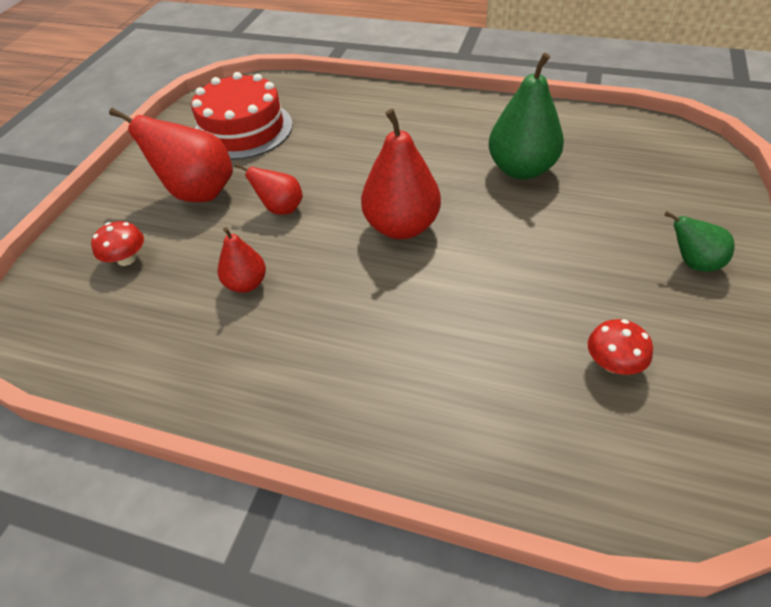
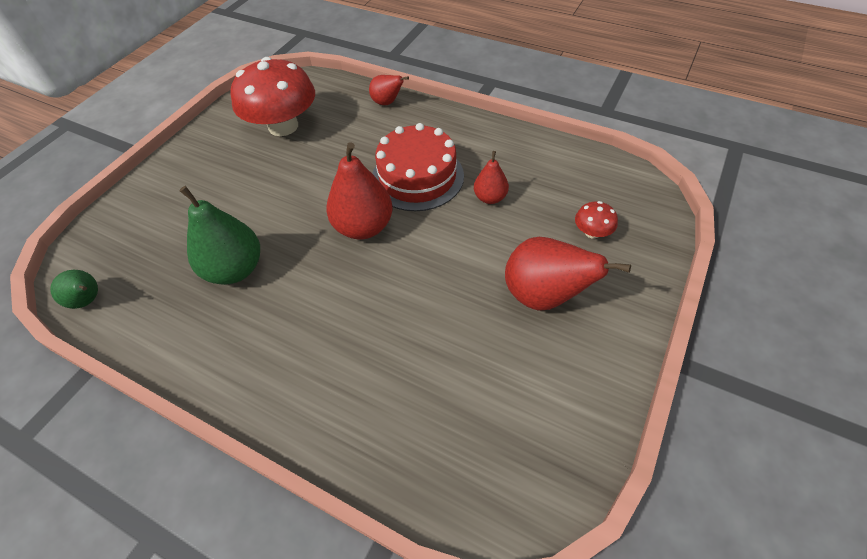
camera: 170 degrees left, 5 degrees up
red cake [191,72,293,160] -> red cake moved to [372,123,464,211]
red pear [235,163,303,215] -> red pear moved to [369,75,409,105]
red mushroom [588,319,653,375] -> red mushroom [231,57,315,136], size x2.37
green pear [664,211,734,272] -> green pear moved to [50,270,98,309]

